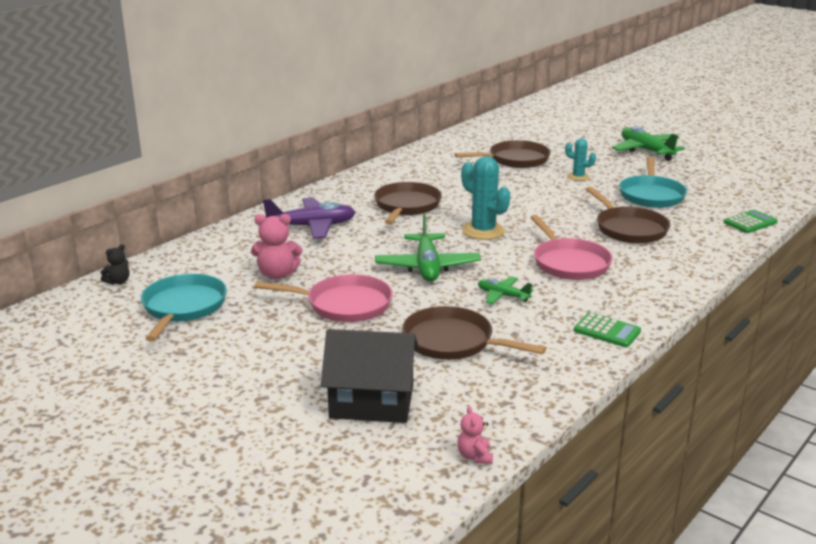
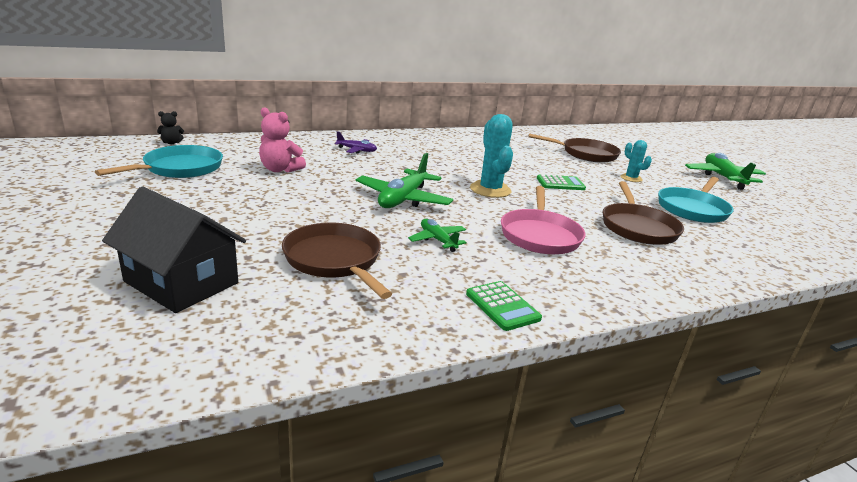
camera: 25 degrees right, 0 degrees up
pink pan [254,274,393,322] -> none
purple plane [263,198,356,238] -> purple plane [334,131,377,154], size x0.55
brown pan [374,182,442,224] -> none
pink teddy bear [457,406,493,464] -> none
green calculator [724,210,777,233] -> green calculator moved to [537,174,586,190]

